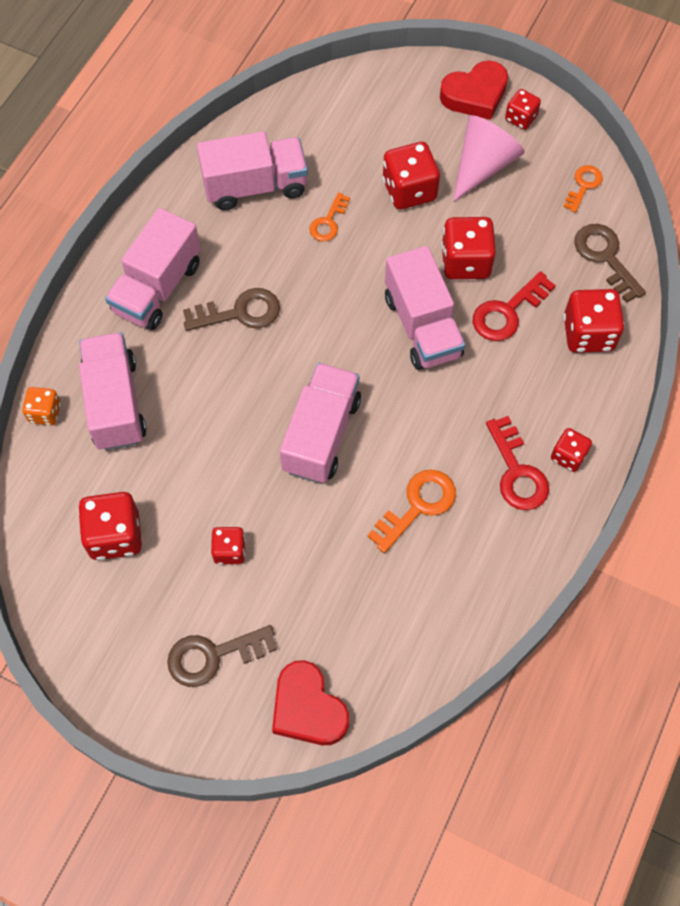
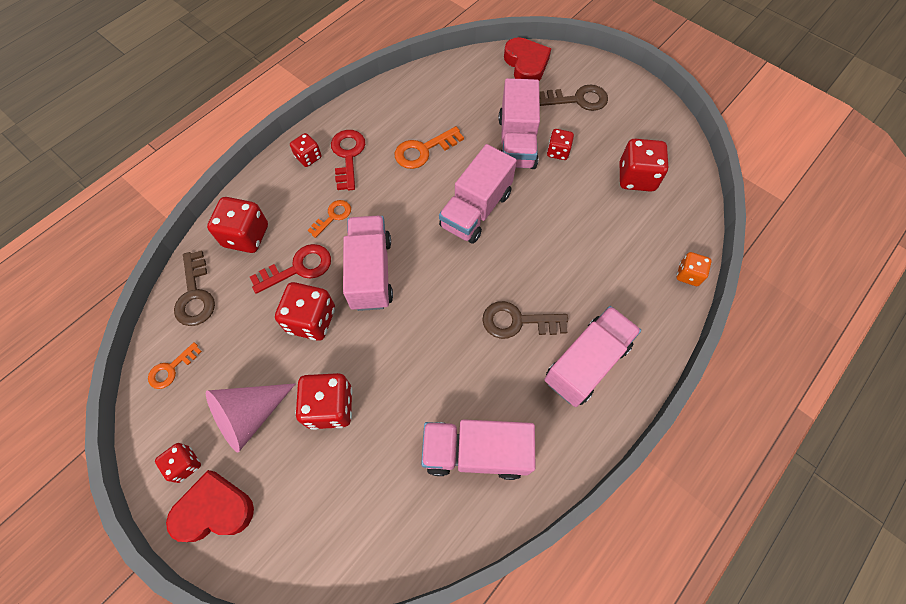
camera: 165 degrees left, 0 degrees up
pink truck [79,332,147,451] -> pink truck moved to [498,78,540,169]
orange key [309,192,350,242] -> orange key moved to [308,200,351,238]

